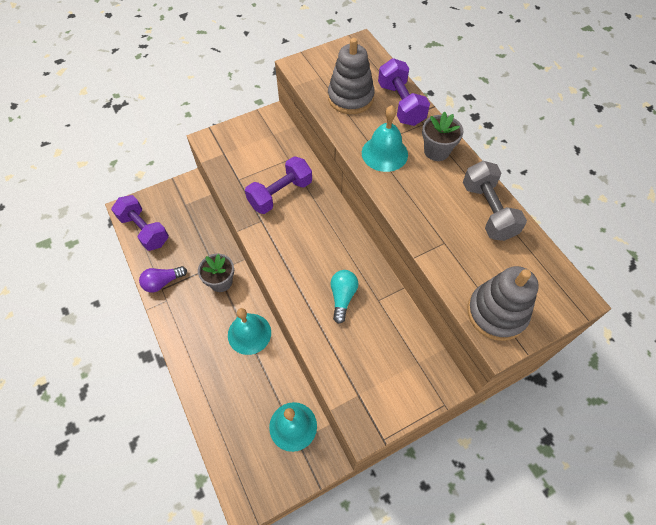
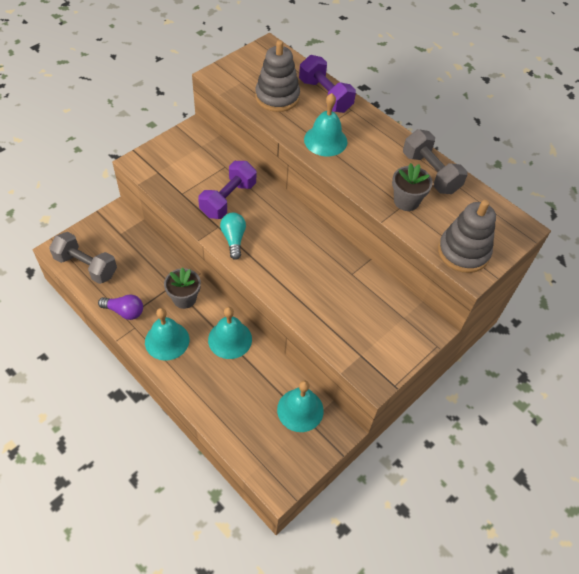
camera: 20 degrees left, 5 degrees down
purple dumbbell [111,195,169,251] -> grey dumbbell [49,232,117,284]
purple light bulb [139,266,187,293] -> purple light bulb turned 120 degrees counterclockwise [98,294,143,320]
turquoise light bulb [330,270,358,324] -> turquoise light bulb moved to [220,213,246,260]
grey flower pot [422,111,463,161] -> grey flower pot moved to [392,163,433,211]
none -> turquoise bell [145,308,189,361]

